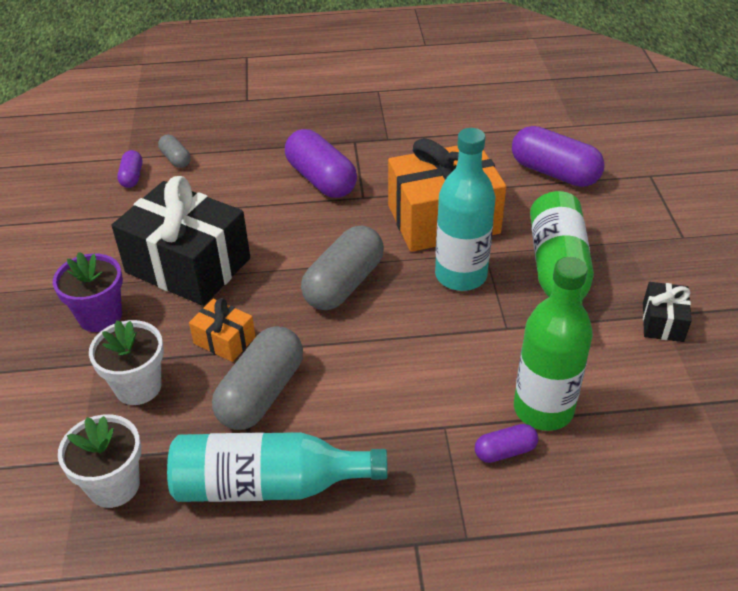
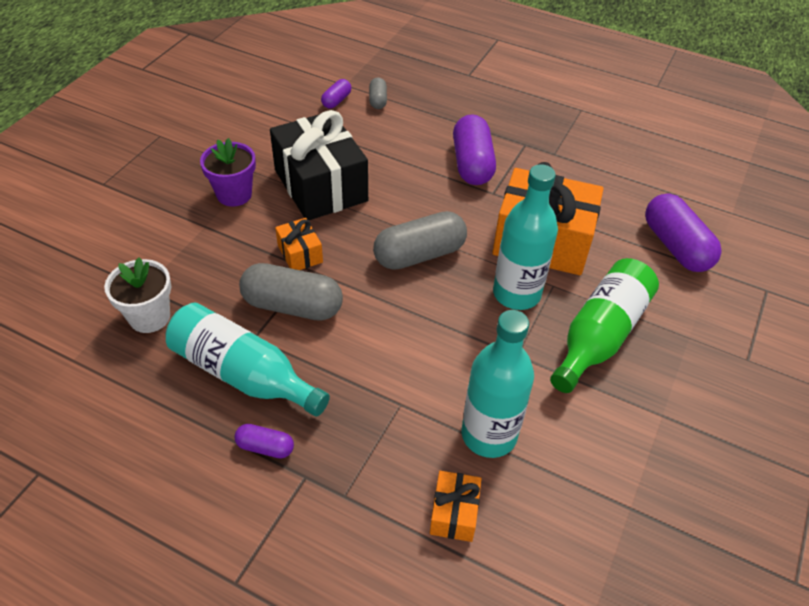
camera: 30 degrees right, 5 degrees up
white flower pot [89,320,164,405] -> none
grey capsule [212,326,303,430] -> grey capsule turned 45 degrees clockwise [239,263,343,321]
purple capsule [475,424,538,463] -> purple capsule moved to [234,424,294,459]
green bottle [514,257,593,431] -> turquoise bottle [462,310,534,458]
black gift [643,282,692,342] -> none
none -> orange gift [430,471,482,542]

